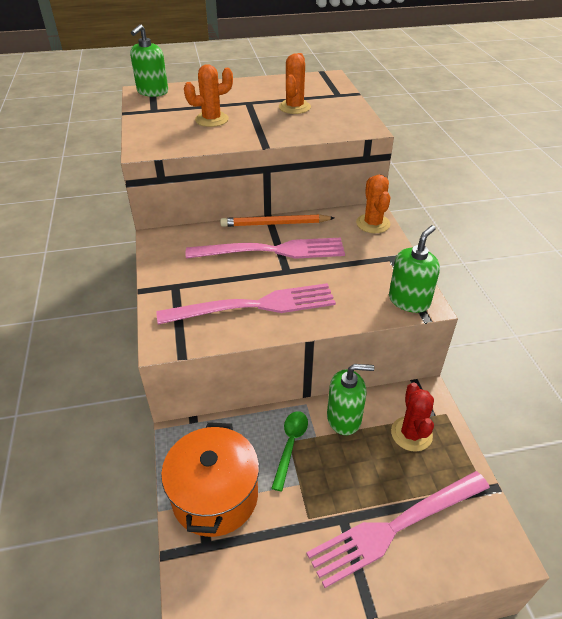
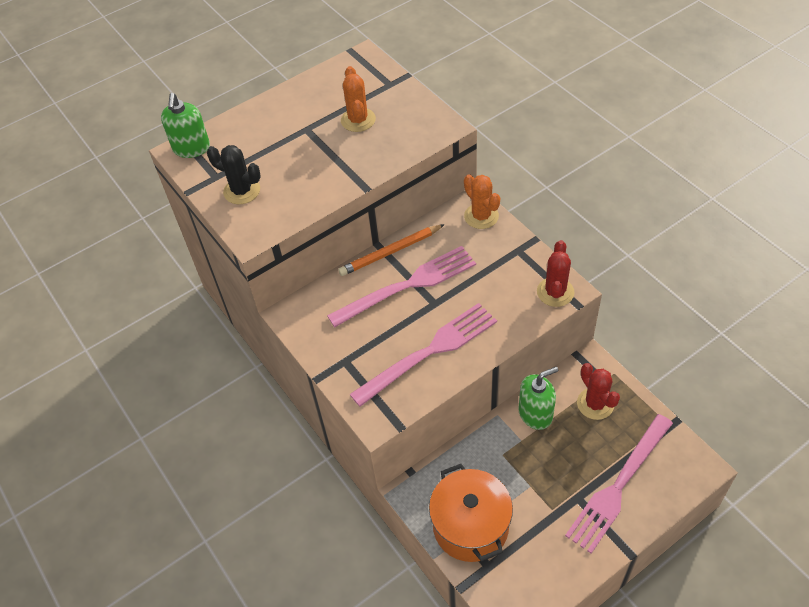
camera: 20 degrees left, 10 degrees up
orange cactus [184,64,233,127] -> none
green spoon [271,411,308,491] -> none
green soap dispenser [389,225,440,313] -> red cactus [537,240,574,307]
none -> black cactus [207,145,261,204]

